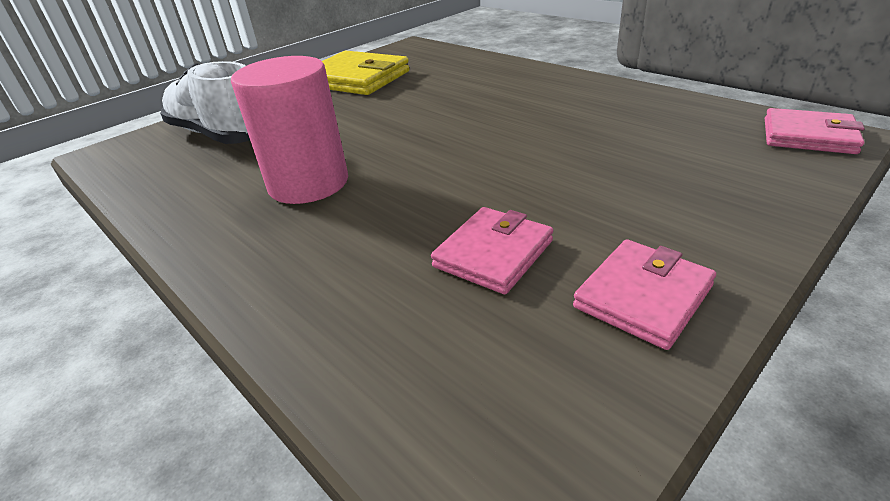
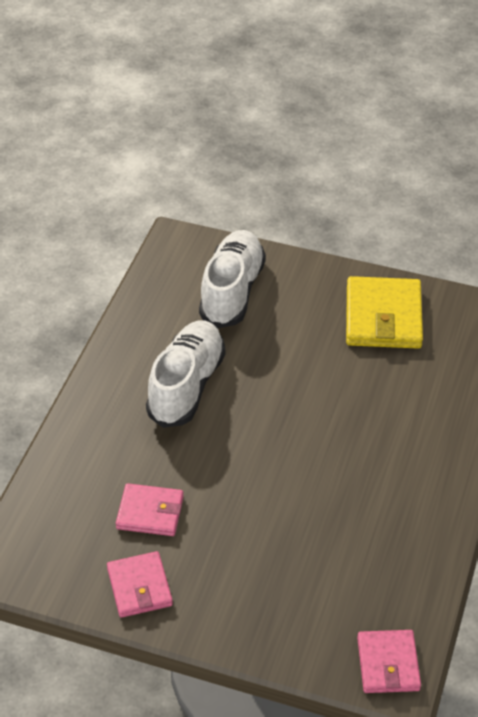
camera: 60 degrees right, 10 degrees up
pink cylinder [231,56,348,204] -> white shoe [146,320,226,428]
pink wallet [573,239,716,350] -> pink wallet turned 60 degrees clockwise [107,551,173,618]

